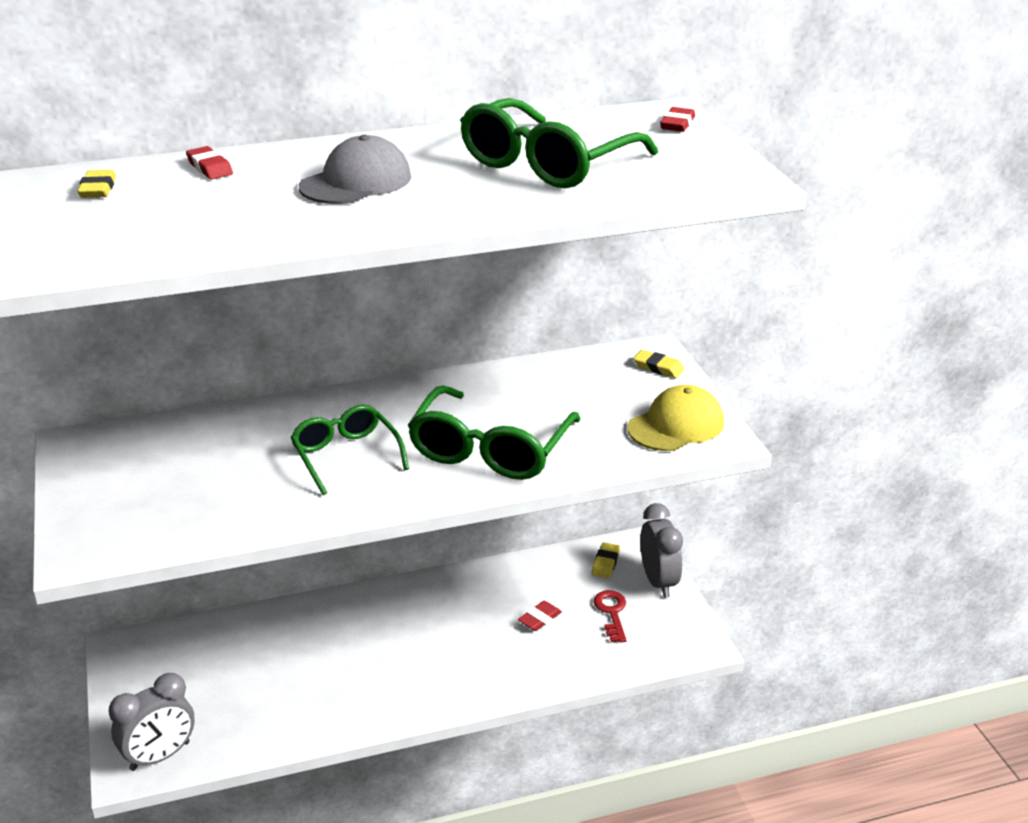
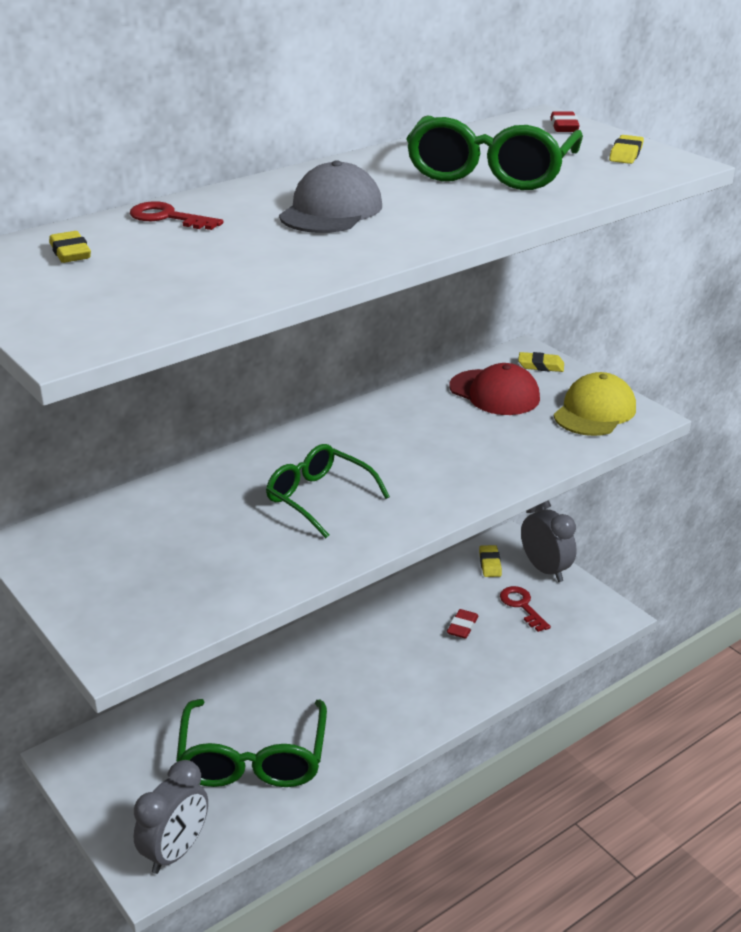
camera: 20 degrees left, 0 degrees up
red eraser [186,146,233,180] -> red key [130,201,223,230]
green glasses [408,385,581,480] -> green glasses moved to [176,699,327,787]
none -> red cap [449,363,540,415]
none -> yellow eraser [609,135,644,164]

